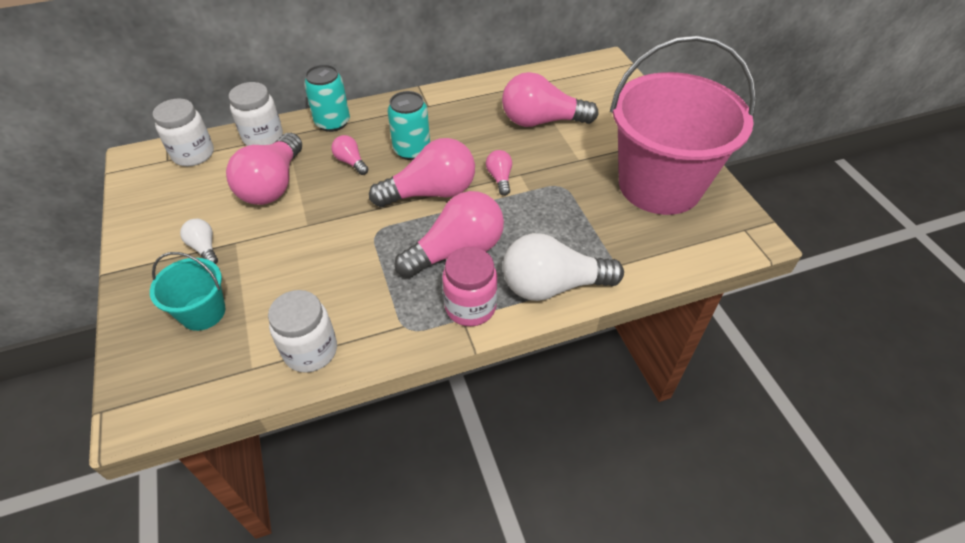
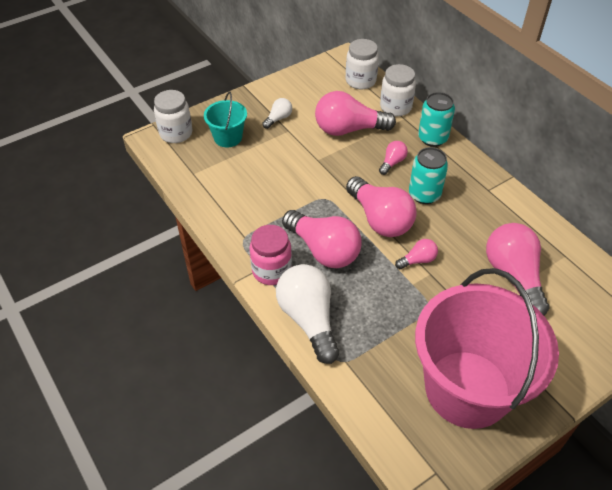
camera: 75 degrees right, 0 degrees up
white jar [268,290,337,373] -> white jar moved to [154,90,193,143]

